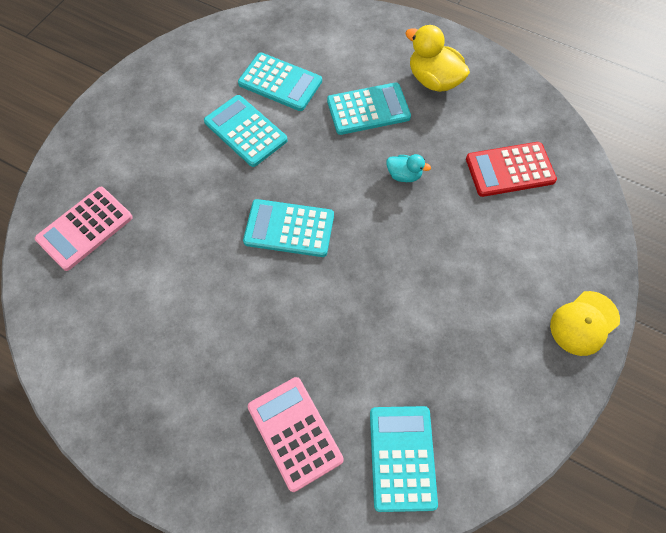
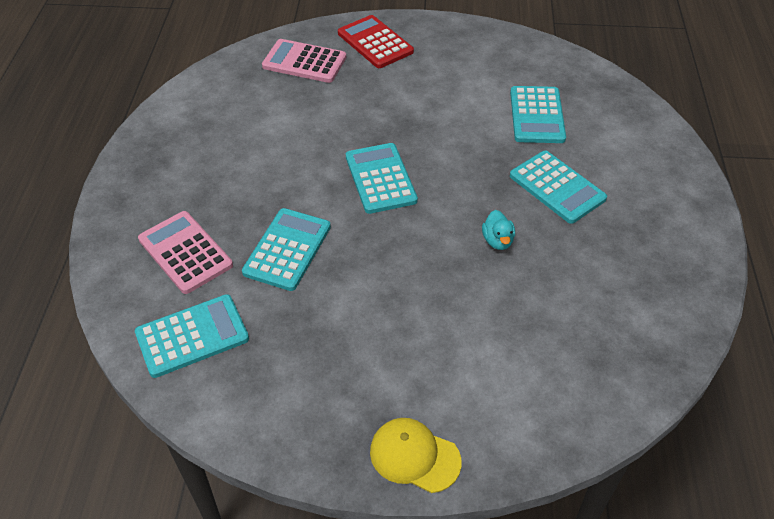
camera: 65 degrees right, 15 degrees down
turquoise calculator [204,95,288,167] -> turquoise calculator moved to [242,208,331,291]
pink calculator [248,377,344,492] -> pink calculator turned 75 degrees counterclockwise [138,211,233,294]
yellow duck [405,25,470,92] -> none
red calculator [466,142,557,197] -> red calculator moved to [338,15,414,68]

